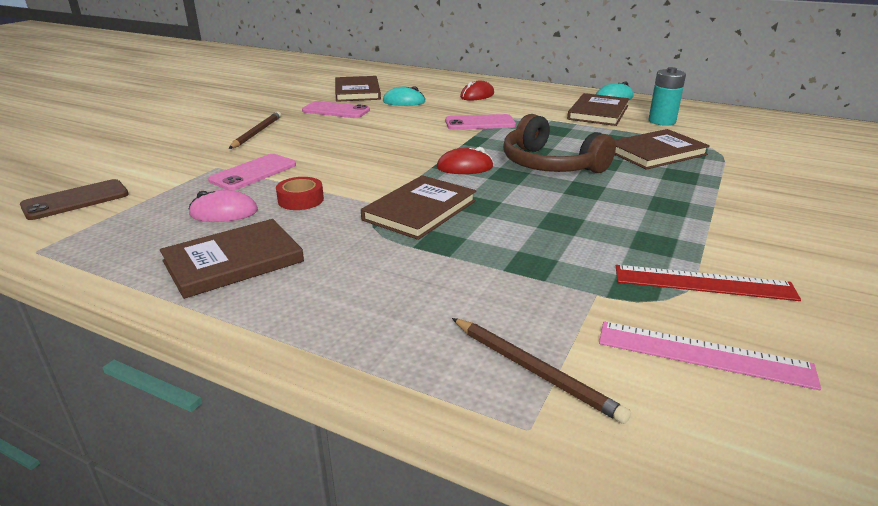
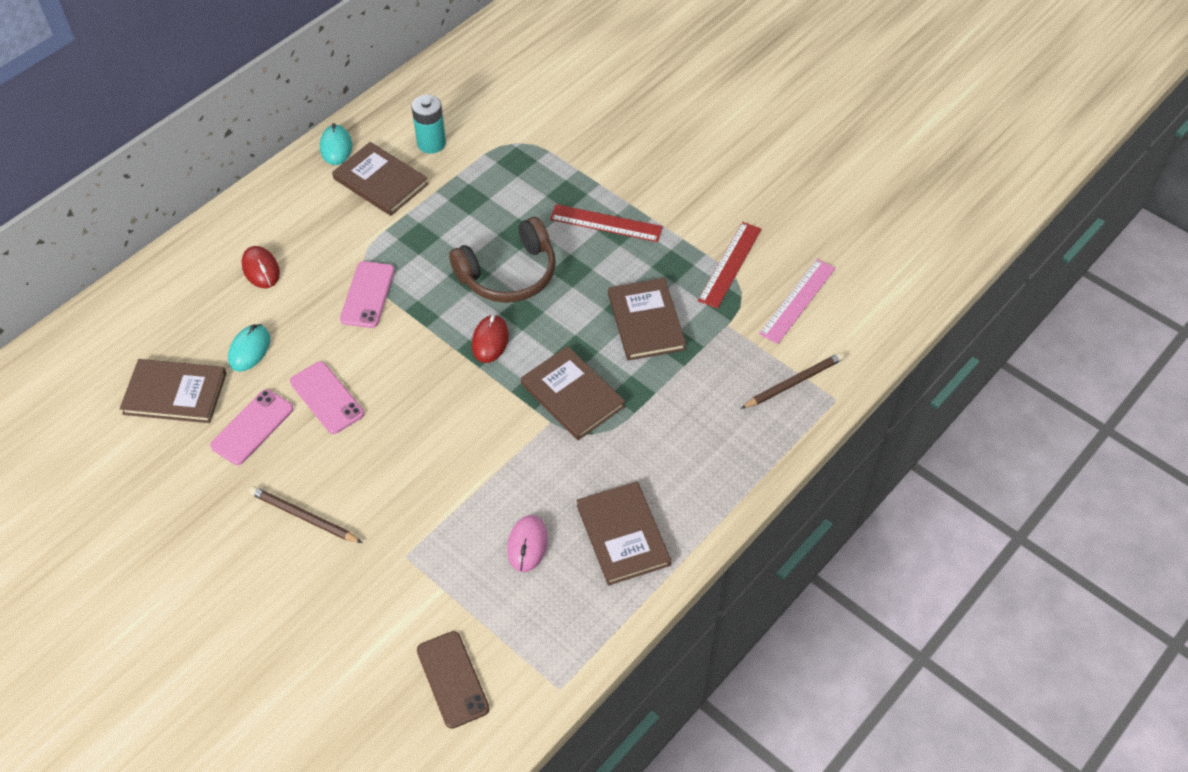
camera: 75 degrees left, 25 degrees up
pink phone [208,154,296,190] -> pink phone moved to [290,361,364,434]
red tape [276,177,324,210] -> none
brown book [615,129,710,170] -> brown book moved to [608,278,686,361]
none -> red ruler [550,204,663,242]

